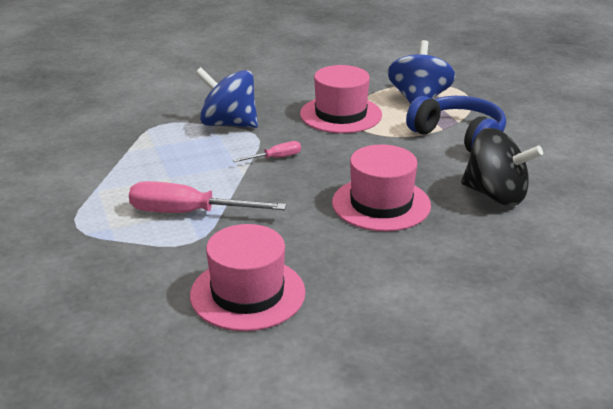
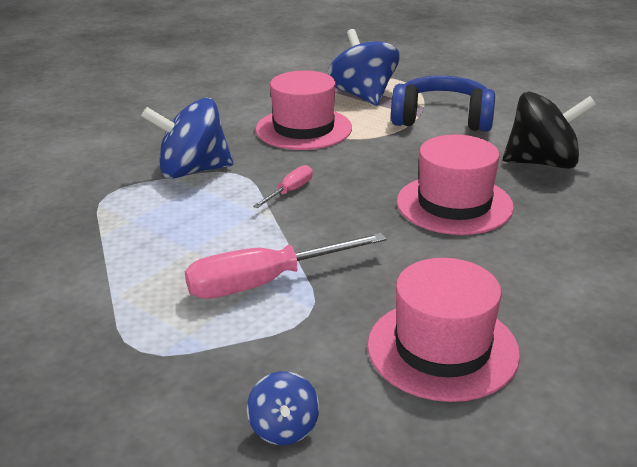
camera: 30 degrees left, 0 degrees up
none -> blue spinning top [247,371,319,445]

